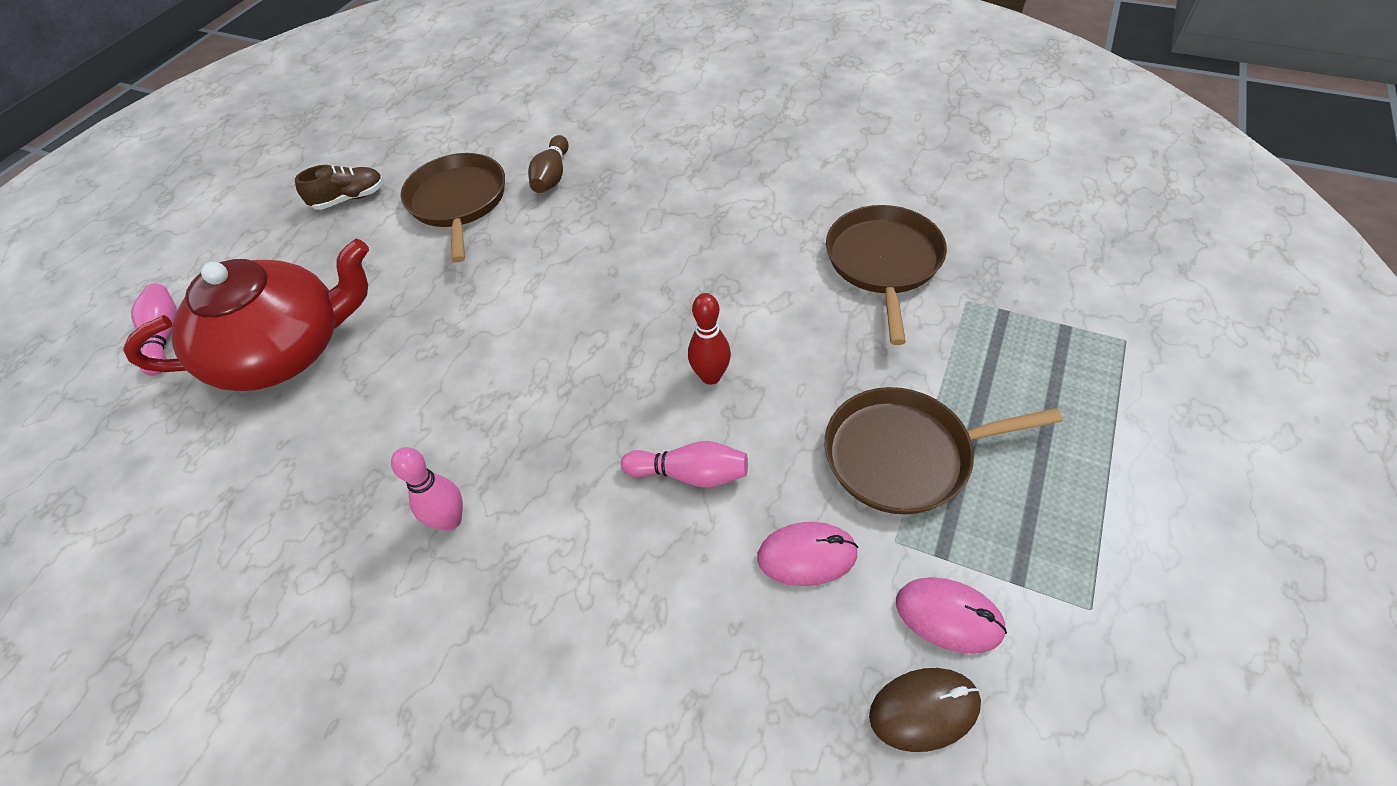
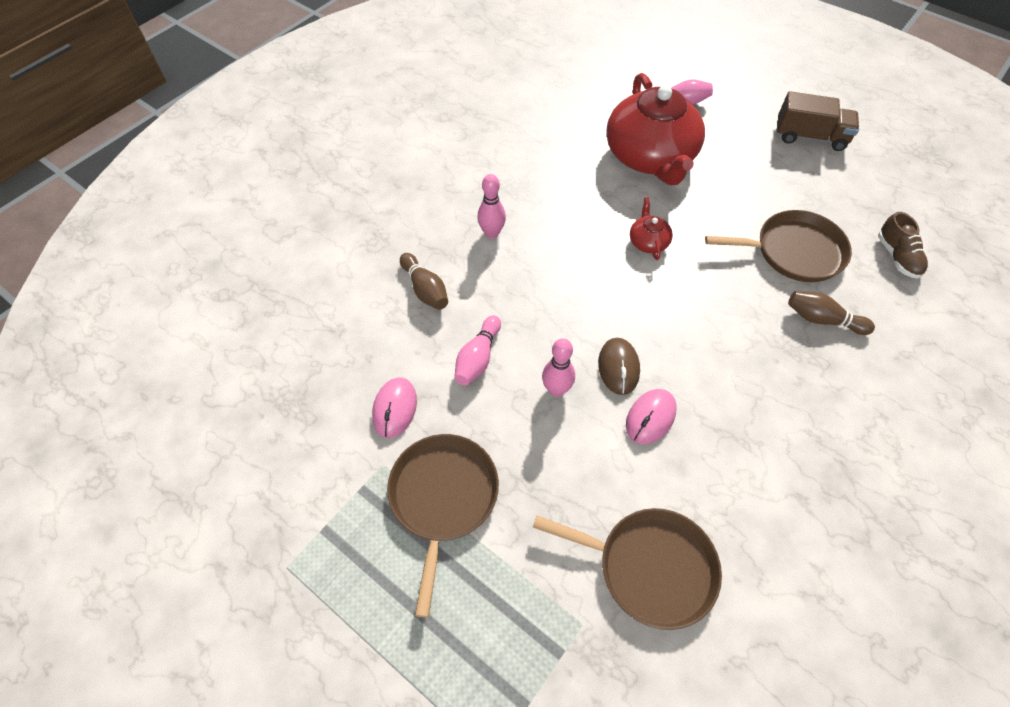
camera: 100 degrees right, 5 degrees up
brown shoe [295,165,384,210] -> brown shoe moved to [878,212,928,279]
red bowling pin [688,293,731,385] -> pink bowling pin [542,338,575,397]
brown mouse [869,668,981,752] -> brown mouse moved to [598,338,640,395]
pink mouse [896,577,1007,654] -> pink mouse moved to [626,389,677,444]
none -> brown bowling pin [400,253,448,310]
none -> red teapot [630,197,673,260]
none -> brown truck [777,91,859,151]

